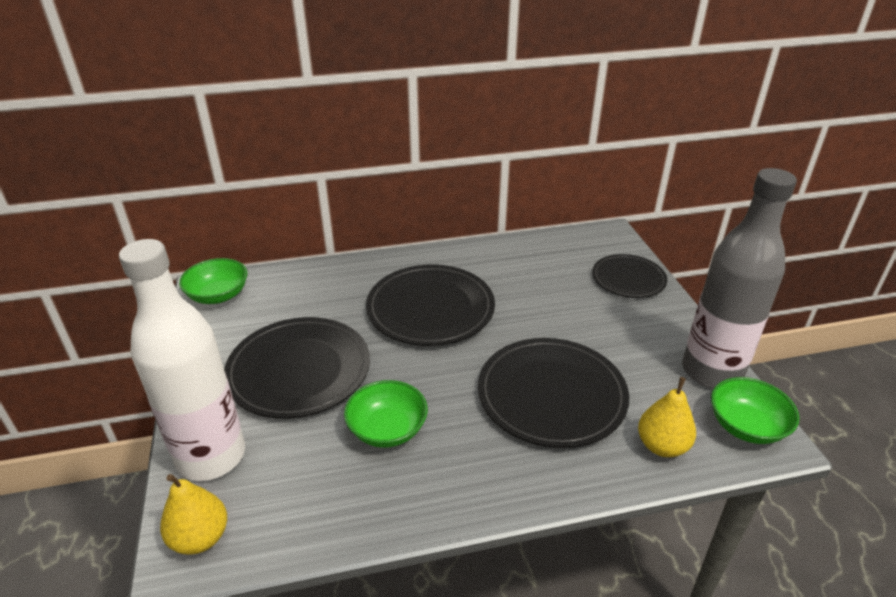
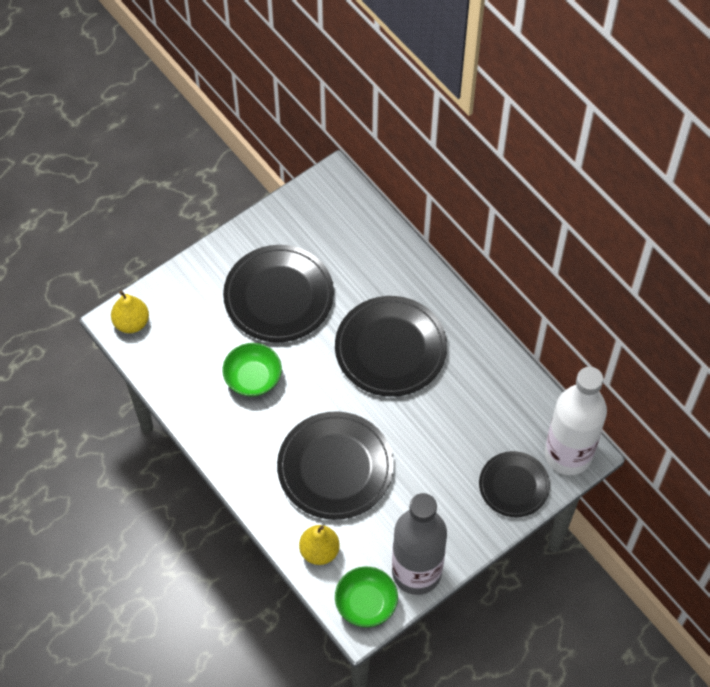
camera: 65 degrees right, 25 degrees up
white bottle [119,239,245,481] -> white bottle moved to [545,367,607,475]
green bowl [179,258,248,304] -> none

